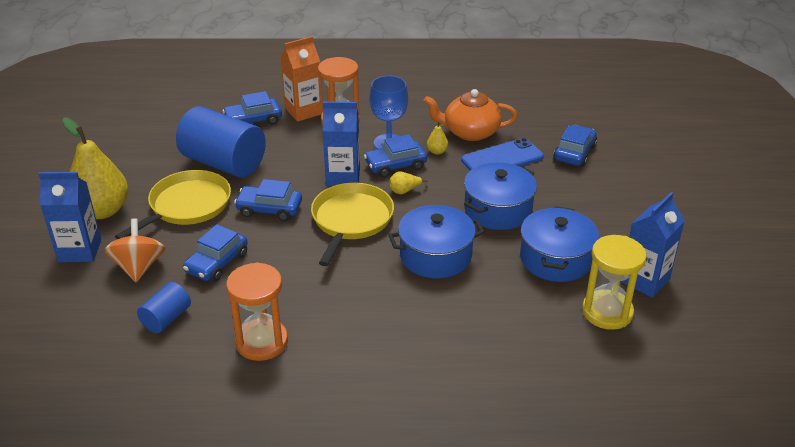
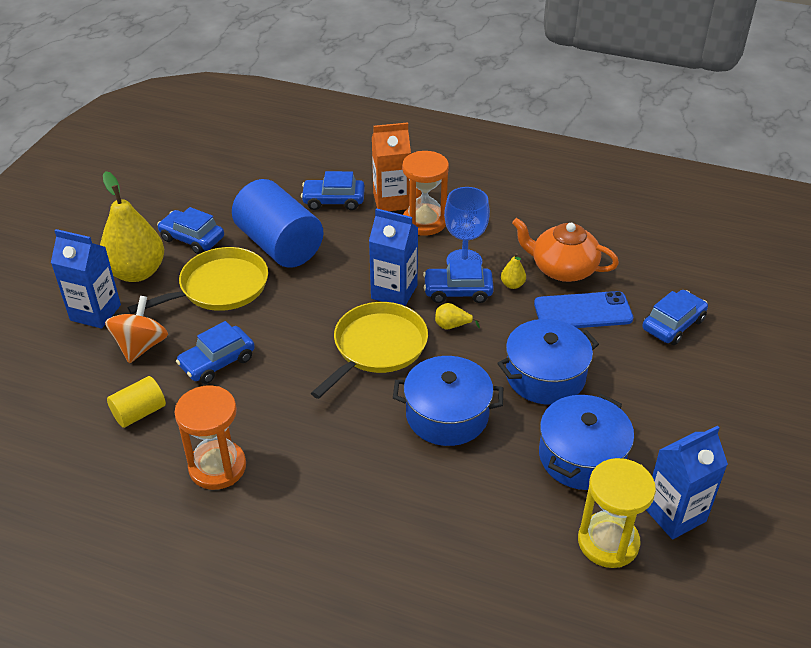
camera: 20 degrees right, 5 degrees up
blue cylinder [137,282,191,333] -> yellow cylinder [107,376,166,428]
blue car [234,179,302,221] -> blue car moved to [157,207,224,254]

